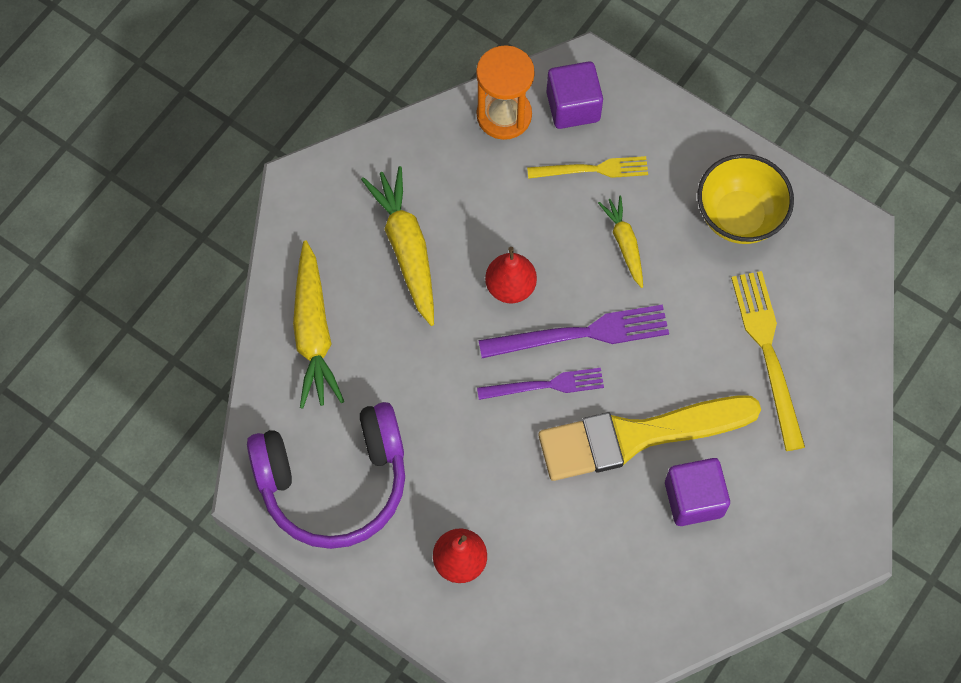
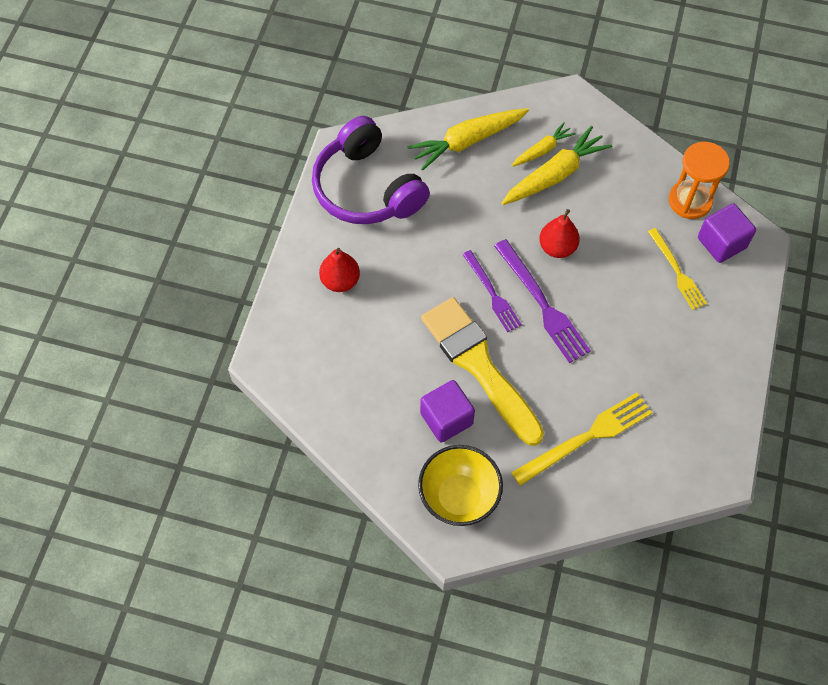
camera: 70 degrees right, 5 degrees down
yellow carrot [598,196,643,288] -> yellow carrot moved to [511,122,576,167]
yellow bowl [698,154,794,244] -> yellow bowl moved to [418,445,503,526]

